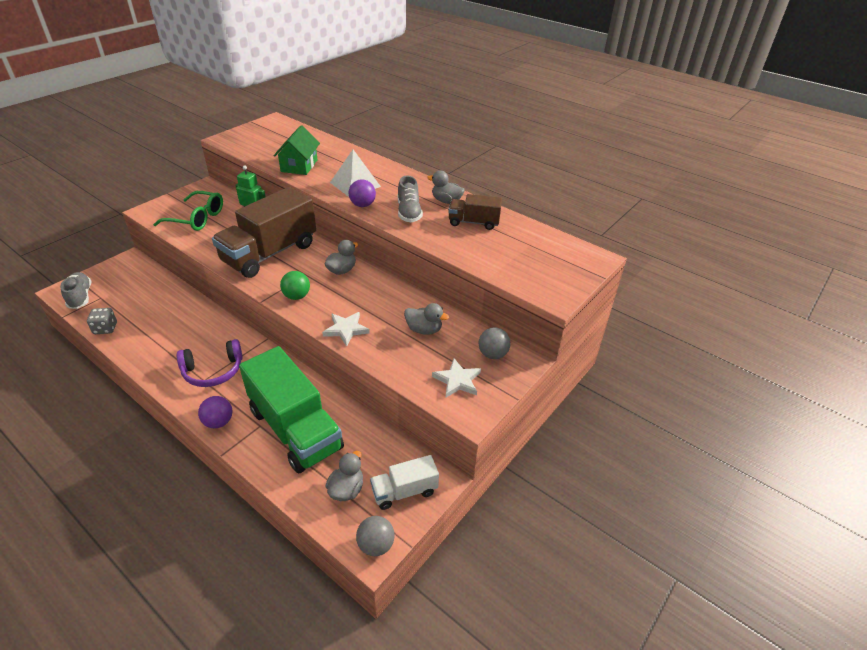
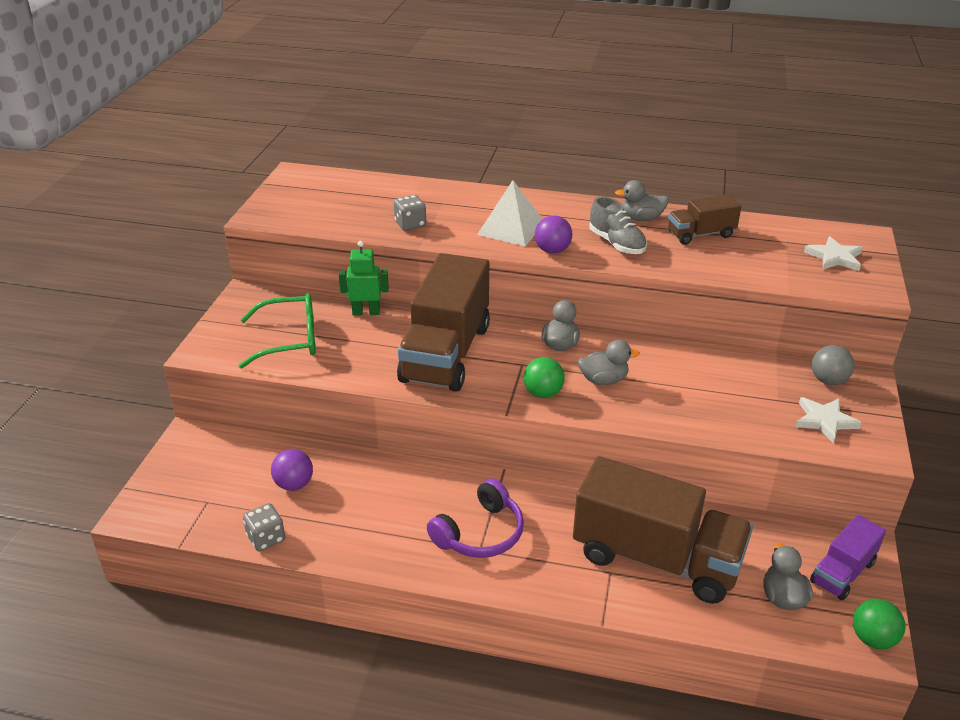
camera: 25 degrees left, 5 degrees down
grey shoe [60,272,91,309] -> none
purple ball [198,396,233,428] -> purple ball moved to [271,449,313,491]
green truck [239,346,344,473] -> brown truck [573,456,753,604]
green house [274,126,320,175] -> grey dice [394,195,426,231]
white star [322,312,370,346] -> white star moved to [804,236,863,271]
grey ball [356,516,395,556] -> green ball [853,599,906,649]
white truck [370,455,439,510] -> purple truck [810,514,886,600]
grey duck [404,303,449,335] -> grey duck moved to [578,340,640,385]

